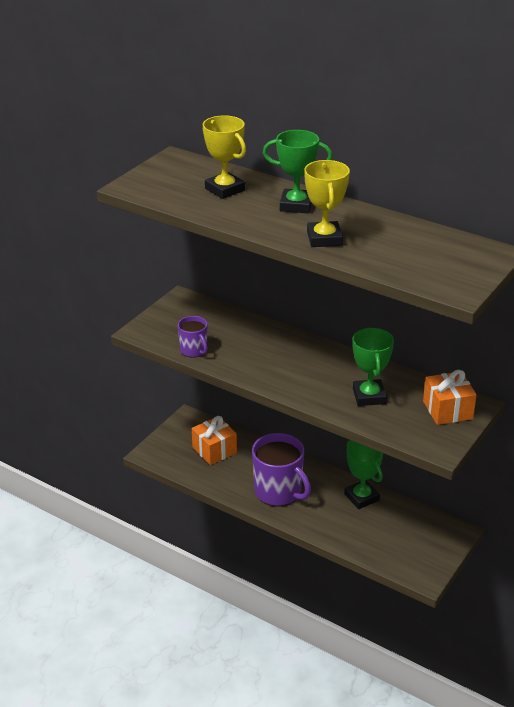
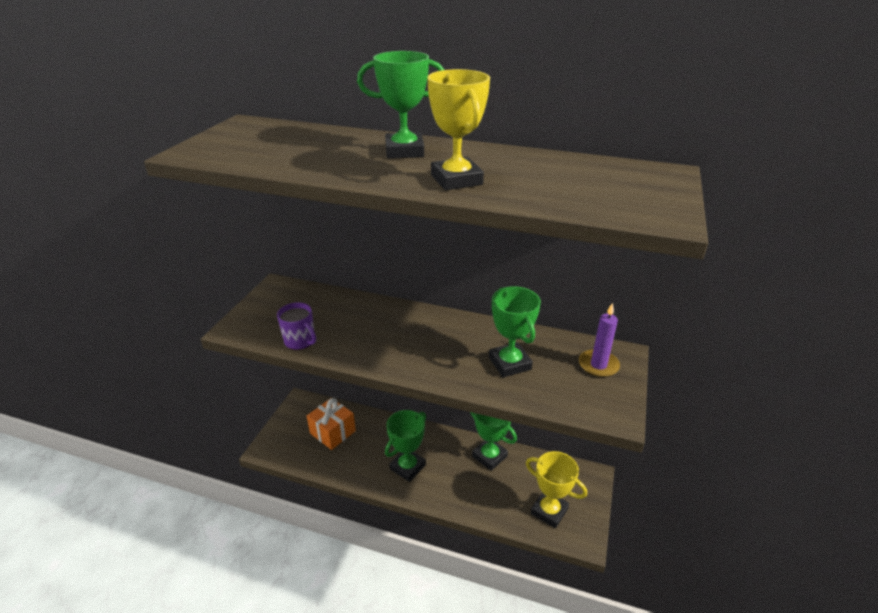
camera: 15 degrees left, 0 degrees up
yellow trophy [203,115,246,199] -> yellow trophy moved to [526,451,587,528]
purple mug [252,433,311,507] -> green trophy [385,410,426,482]
orange gift [423,370,477,425] -> purple candle [579,303,620,377]

